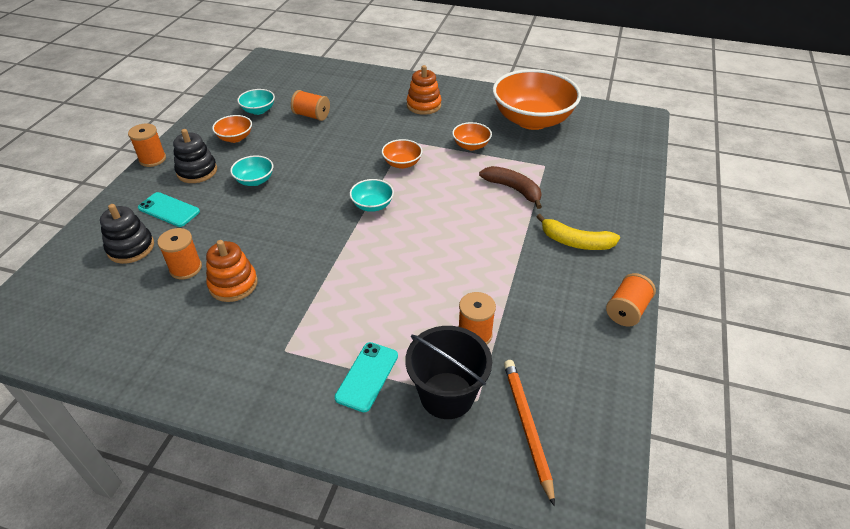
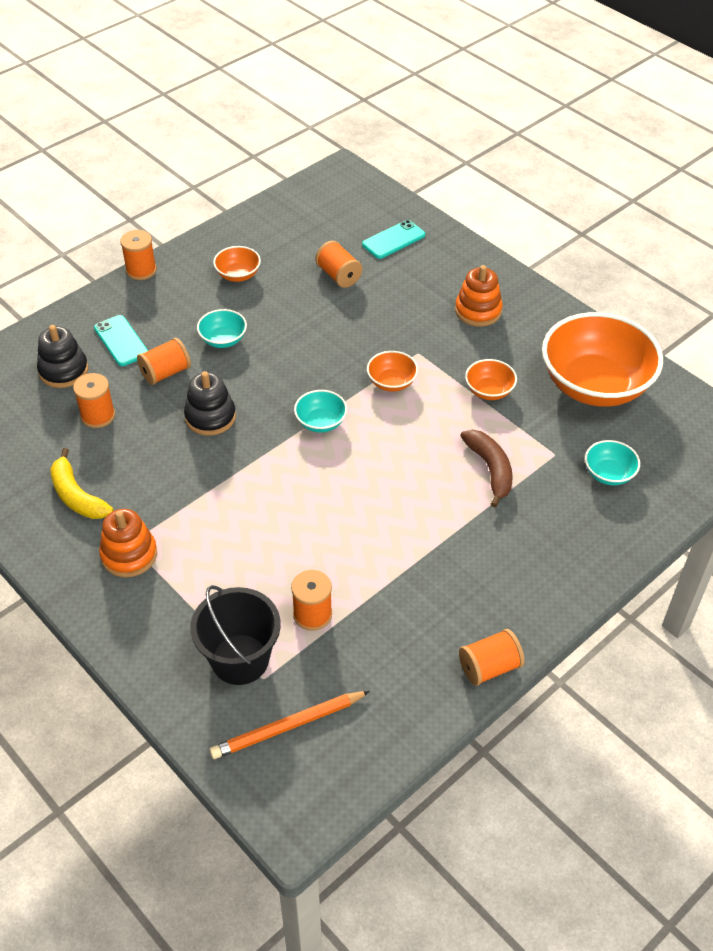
camera: 30 degrees right, 5 degrees up
black stacking toy [173,129,217,183] -> black stacking toy moved to [184,371,236,436]
orange stacking toy [206,240,258,302] -> orange stacking toy moved to [99,509,157,577]
turquoise bowl [237,89,275,115] -> turquoise bowl moved to [585,440,640,485]
turquoise phone [334,342,398,412] -> turquoise phone moved to [362,220,425,259]
orange pencil [504,360,555,507] -> orange pencil turned 135 degrees counterclockwise [209,691,370,759]
yellow banana [537,214,620,250] -> yellow banana moved to [50,448,113,519]
none -> orange spool [137,338,191,385]

